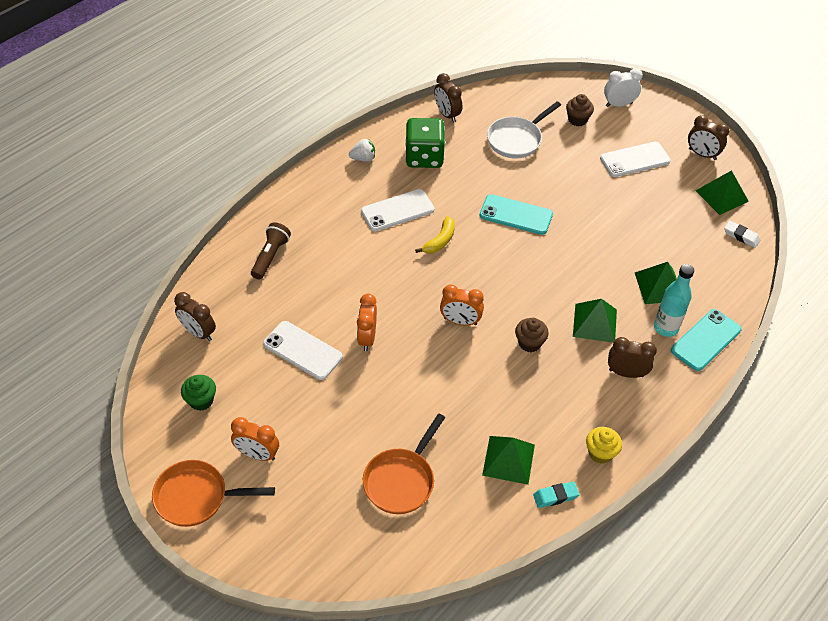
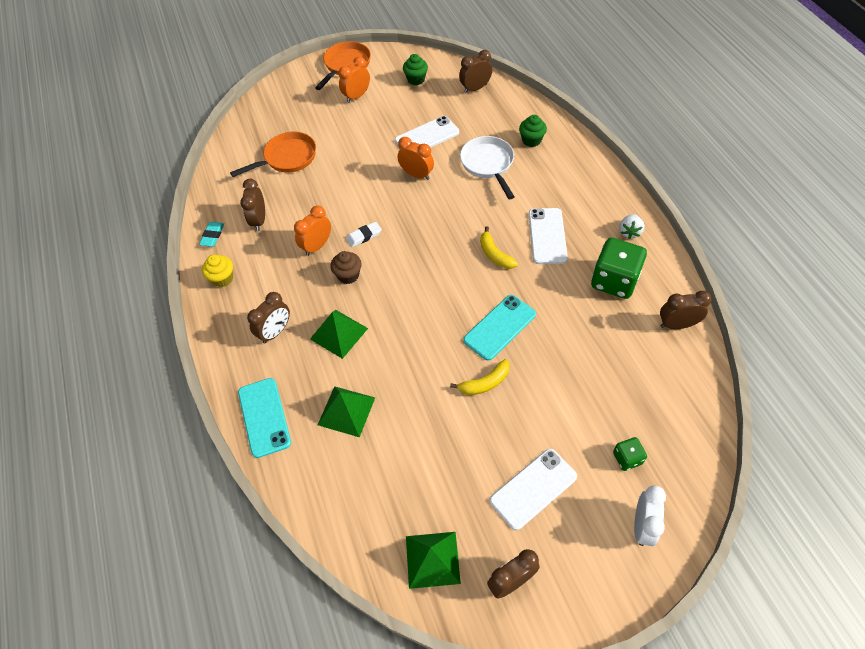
camera: 120 degrees right, 5 degrees up
brown flashlight [251,222,291,280] -> green cupcake [519,115,547,147]
orange pan [363,413,445,514] -> orange pan turned 90 degrees clockwise [230,132,316,177]
orange clock [440,285,484,326] -> orange clock moved to [294,206,331,256]
green pyramid [482,436,535,485] -> brown clock [240,179,265,231]
white pan [487,101,561,159] -> white pan moved to [460,136,515,199]
brown cupcake [566,94,594,126] -> green dice [613,437,647,471]
white phone [600,142,671,177] -> white phone turned 45 degrees clockwise [490,449,577,530]
turquoise bottle [654,264,694,337] -> none
white eraser [724,221,760,248] -> white eraser moved to [346,222,381,248]
none -> yellow banana [450,359,510,395]

